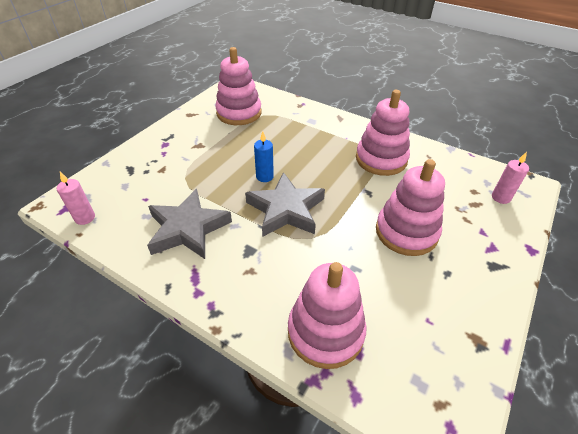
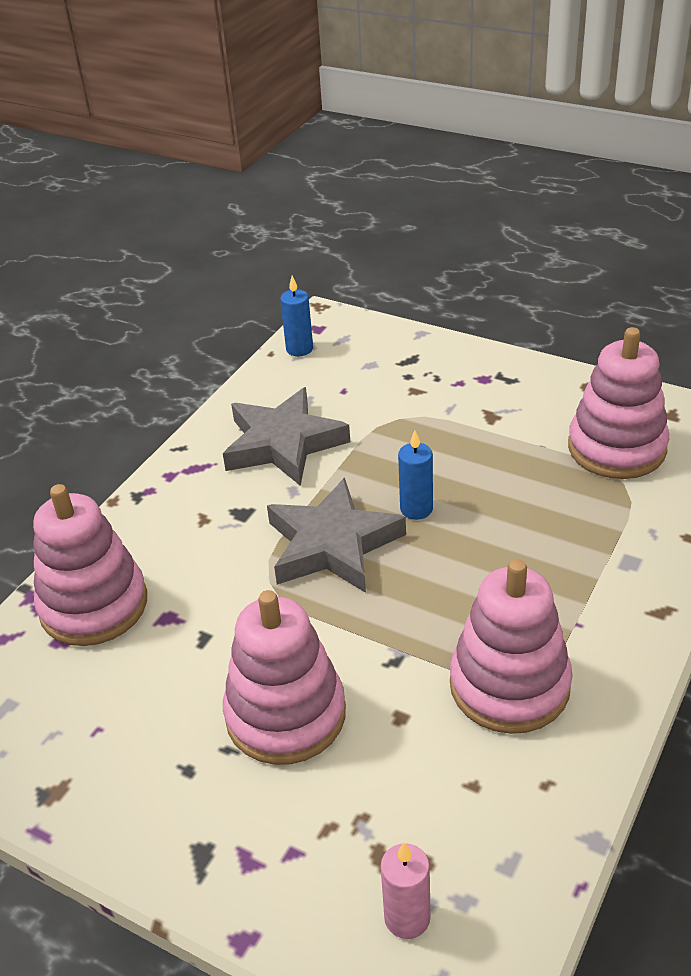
camera: 90 degrees right, 5 degrees down
pink candle [56,172,95,225] -> blue candle [280,276,313,356]

